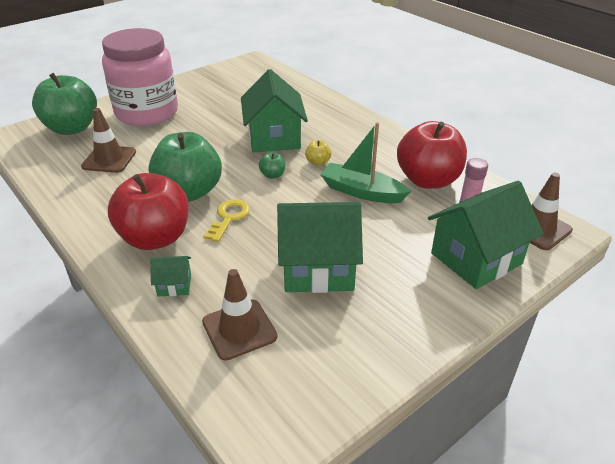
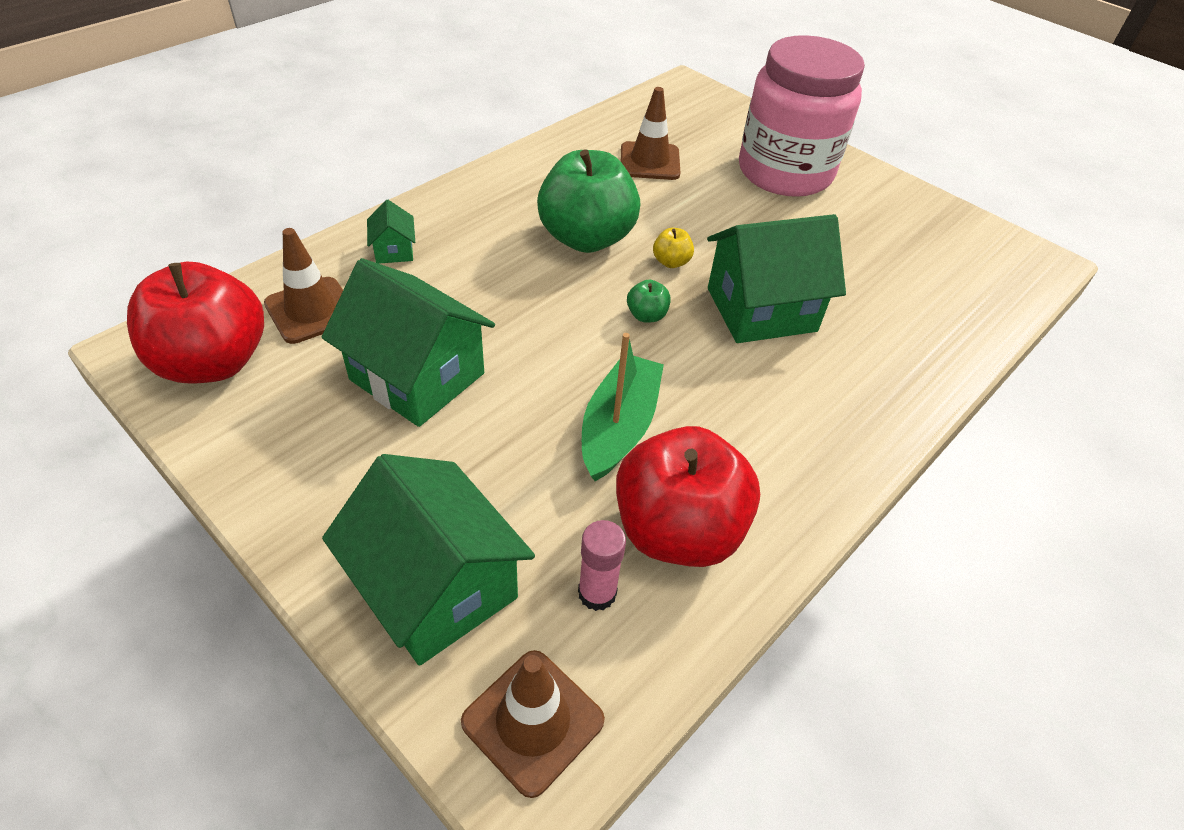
camera: 80 degrees right, 10 degrees up
green apple [32,73,97,135] -> none
red apple [108,173,189,250] -> red apple moved to [127,262,264,384]
yellow key [203,199,250,242] -> none
green house [277,202,363,293] -> green house turned 45 degrees counterclockwise [322,258,495,427]
yellow apple [305,140,331,166] -> yellow apple moved to [653,228,694,268]

